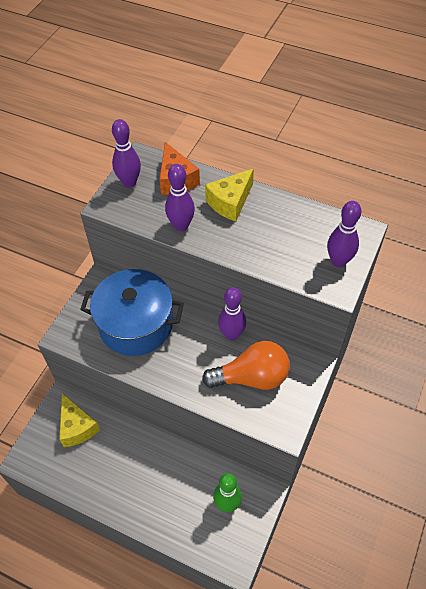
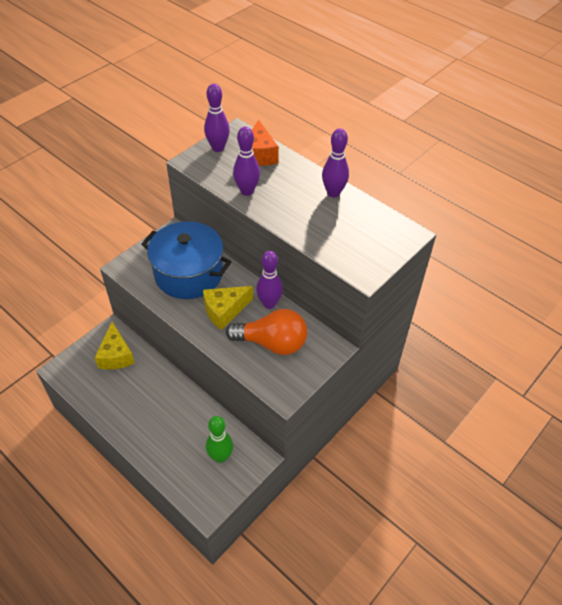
camera: 15 degrees right, 5 degrees down
yellow cheese [205,168,254,221] -> yellow cheese moved to [203,286,253,330]
purple bowling pin [327,201,361,267] -> purple bowling pin moved to [322,128,349,197]

